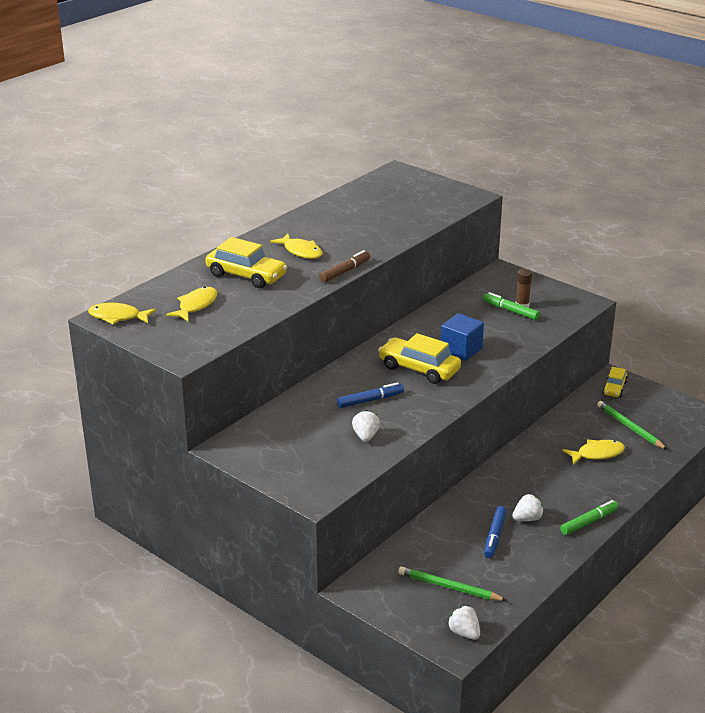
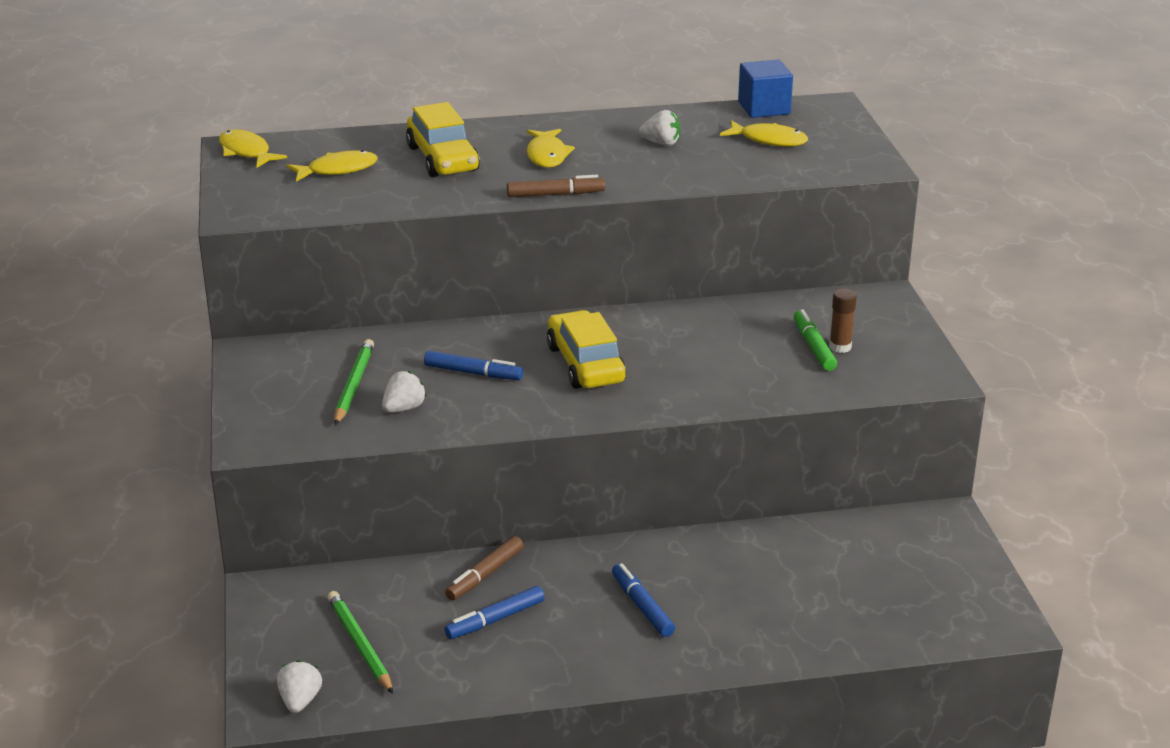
camera: 40 degrees right, 0 degrees up
blue cube [441,313,484,361] -> blue cube moved to [738,60,793,118]
white strawberry [512,494,544,521] -> white strawberry moved to [639,110,680,146]
green marker [560,500,619,535] -> none
yellow fish [562,440,625,465] -> yellow fish moved to [720,120,808,147]
green pencil [597,401,668,450] -> green pencil moved to [334,339,374,425]
yellow car [602,367,628,397] -> none
none -> brown marker [445,536,523,600]
none -> blue marker [612,563,675,637]

